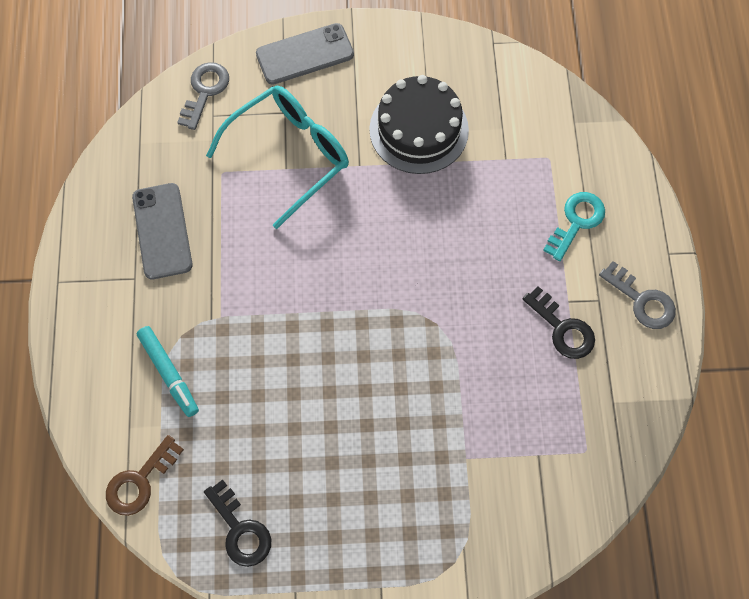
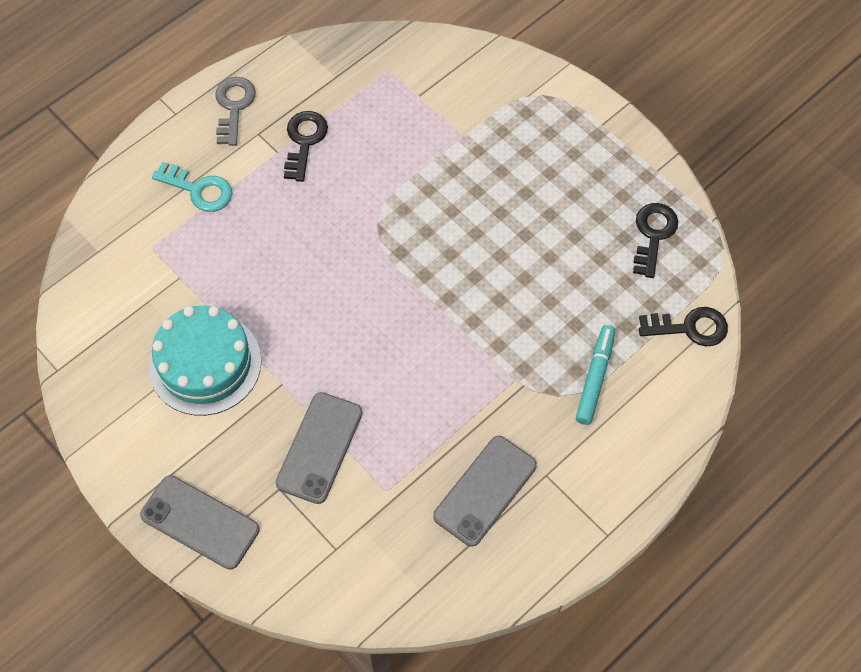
camera: 130 degrees left, 5 degrees down
brown key [106,435,184,516] -> black key [639,307,728,346]
grey key [177,62,229,130] -> none
turquoise glasses [206,86,349,229] -> grey phone [276,392,362,504]
black cake [369,75,469,174] -> turquoise cake [148,306,261,416]
turquoise key [543,192,605,261] -> turquoise key turned 150 degrees counterclockwise [152,162,232,212]

